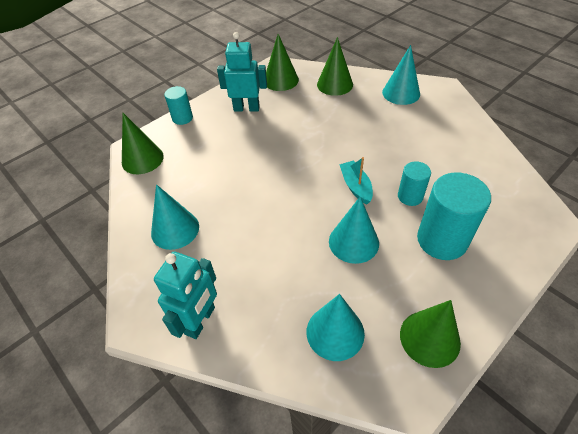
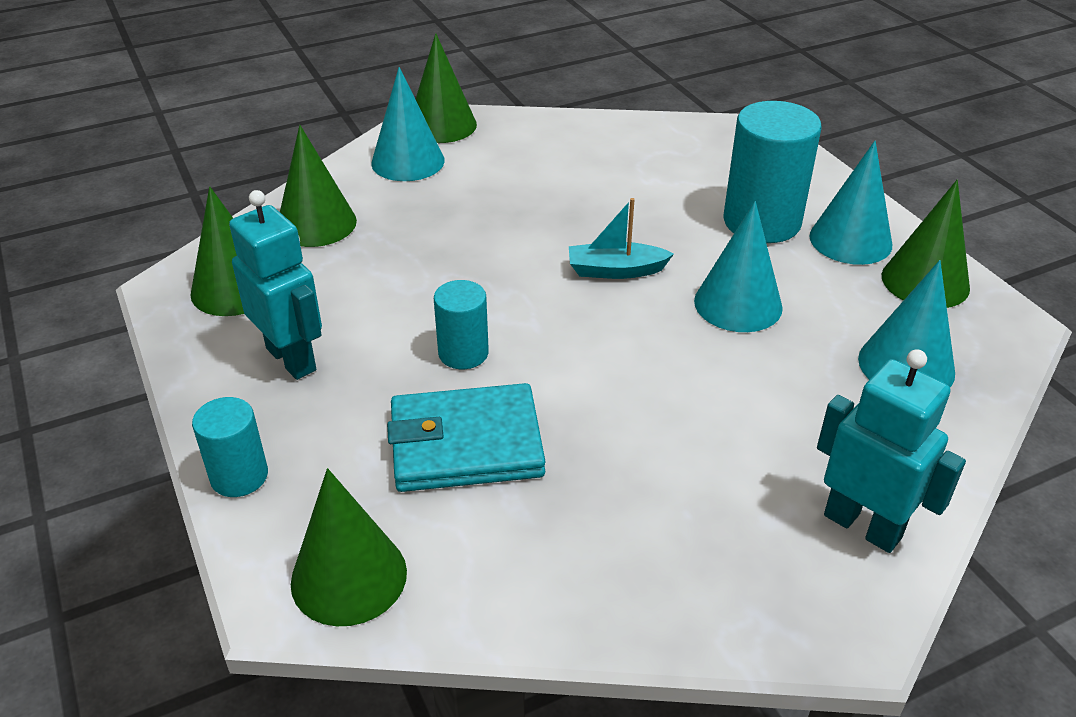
camera: 75 degrees left, 10 degrees down
turquoise cone [151,184,199,250] -> turquoise cone moved to [809,141,892,265]
turquoise robot [217,32,267,112] -> turquoise robot turned 120 degrees clockwise [229,190,322,380]
turquoise cylinder [398,161,431,206] -> turquoise cylinder moved to [434,280,489,369]
none -> turquoise wallet [387,383,545,492]
none -> green cone [416,33,477,143]

